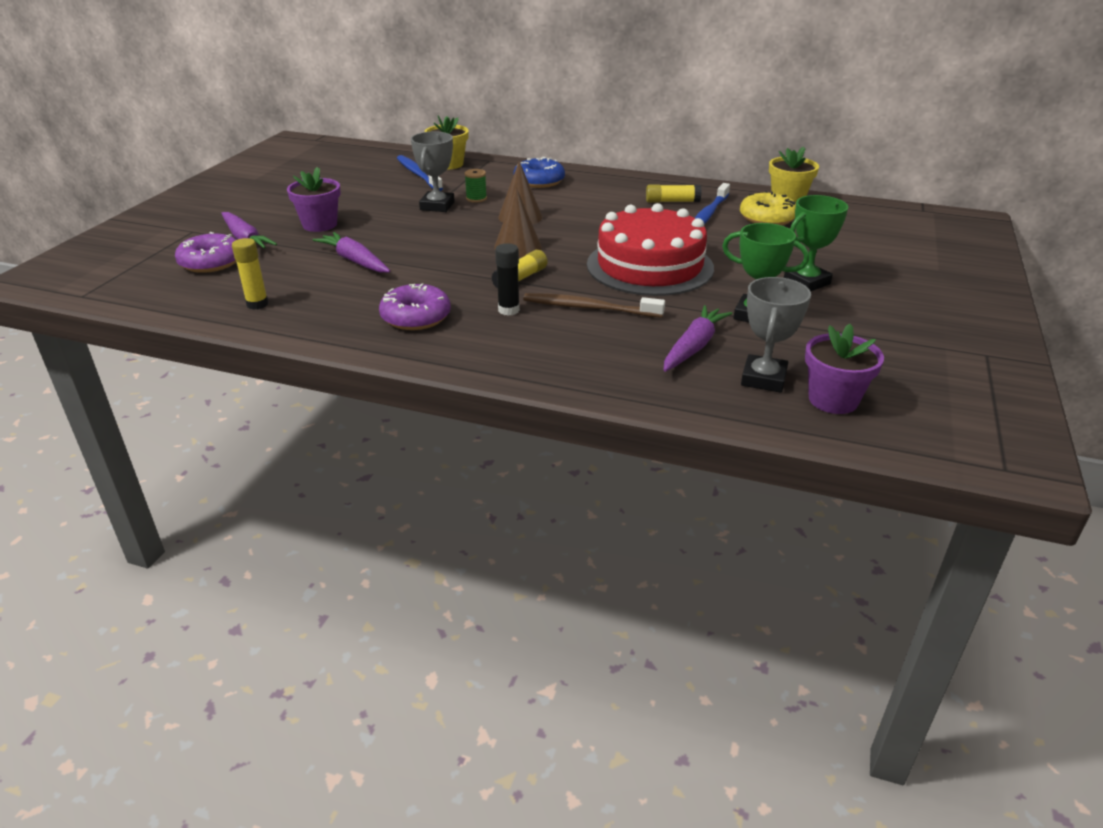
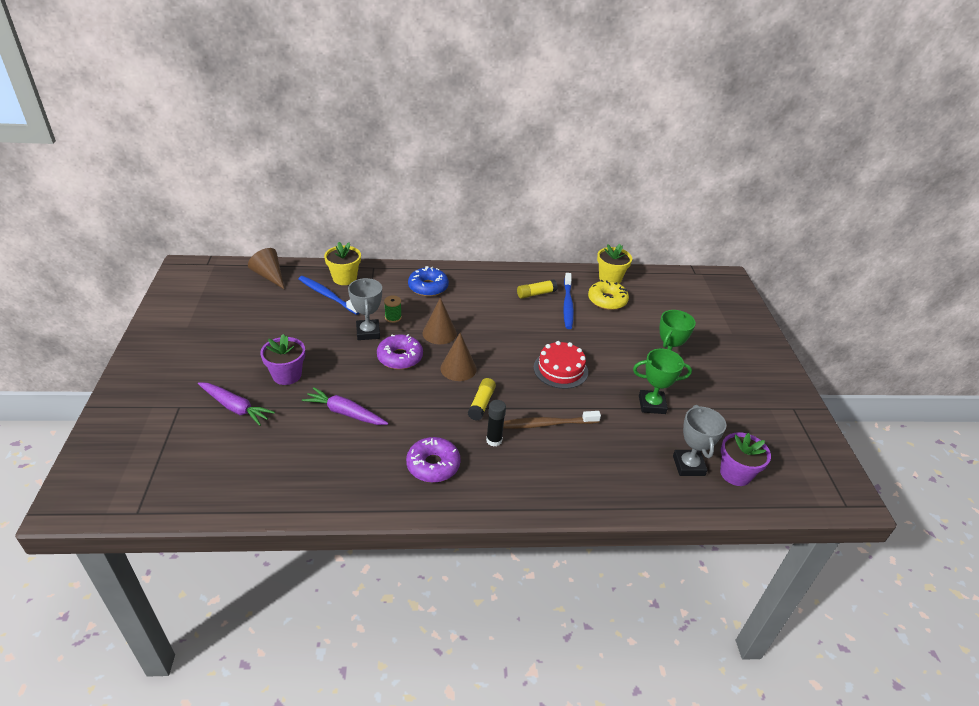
camera: 25 degrees left, 5 degrees up
purple donut [175,232,236,273] -> purple donut moved to [377,334,423,369]
yellow glue stick [232,238,269,310] -> none
red cake [587,203,714,296] -> red cake [533,341,588,389], size x0.60
purple carrot [664,305,733,372] -> none
none -> brown cone [248,248,284,289]

